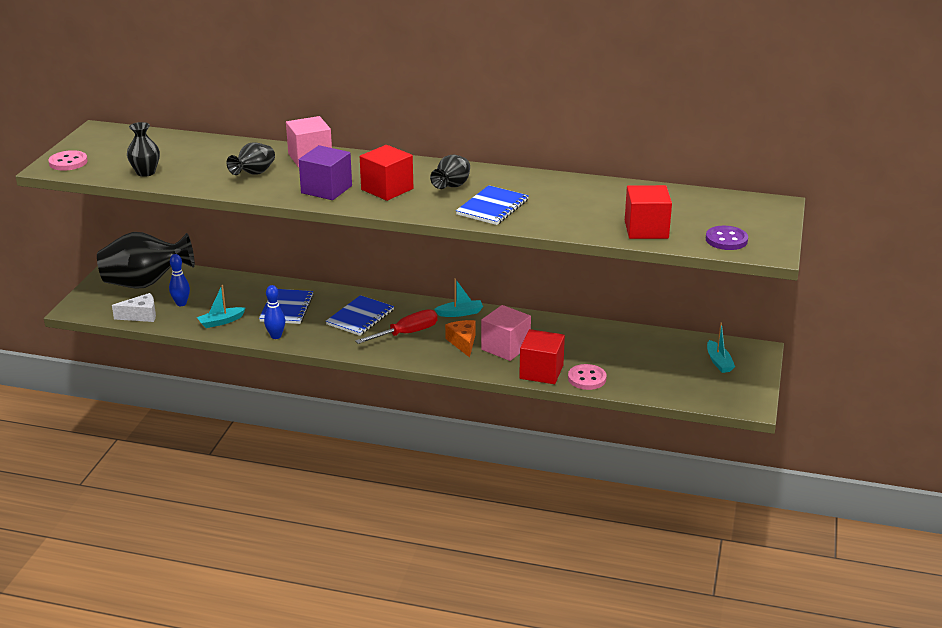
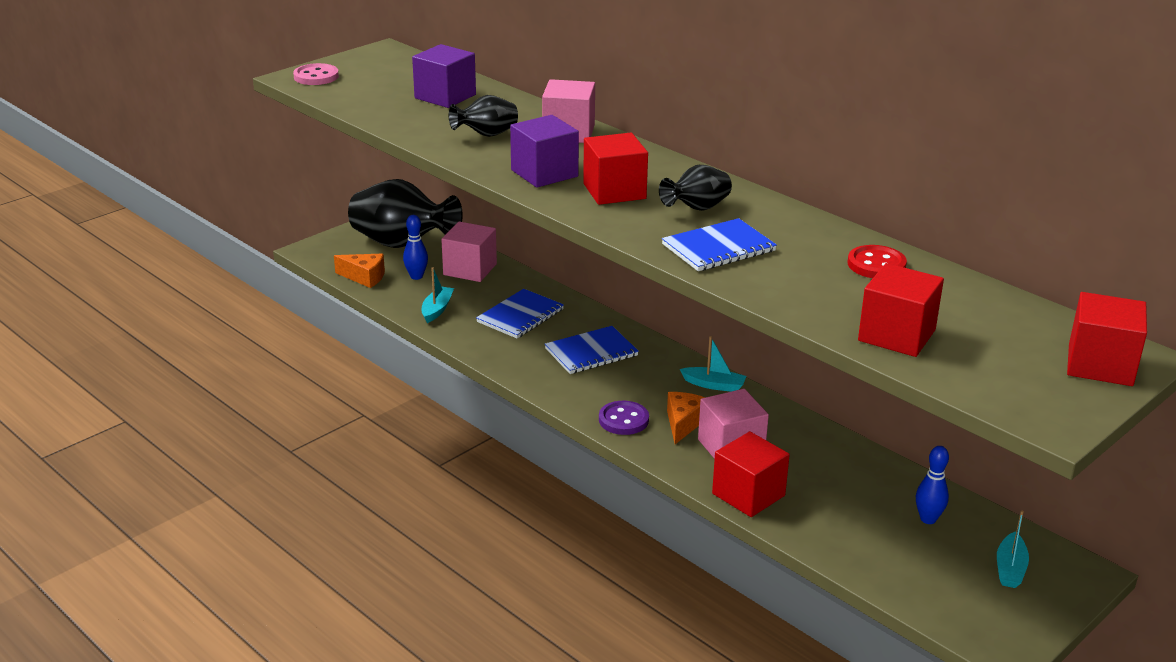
camera: 30 degrees right, 0 degrees up
white cheese [112,293,156,322] -> orange cheese [334,254,385,288]
black vase [127,122,160,177] -> none
turquoise boat [197,285,246,328] -> turquoise boat turned 105 degrees clockwise [422,267,454,323]
blue bowling pin [264,285,285,339] -> blue bowling pin moved to [916,446,949,524]
red screwdriver [355,309,437,344] -> none
pink button [568,364,607,390] -> none
purple button [706,226,748,250] -> purple button moved to [599,401,649,435]
none -> purple cube [412,44,476,108]
none -> pink cube [441,222,497,282]
none -> red button [848,245,907,278]
none -> red cube [1067,292,1147,386]

